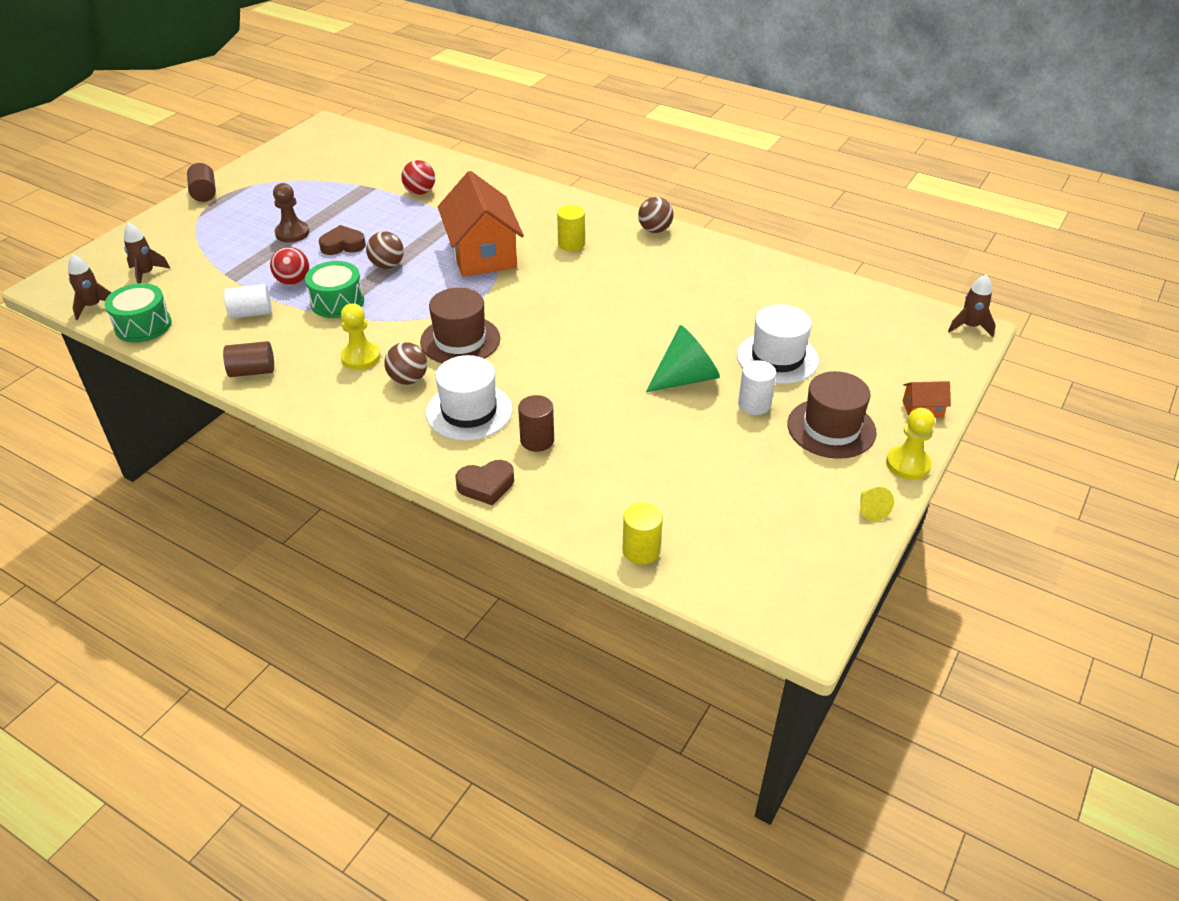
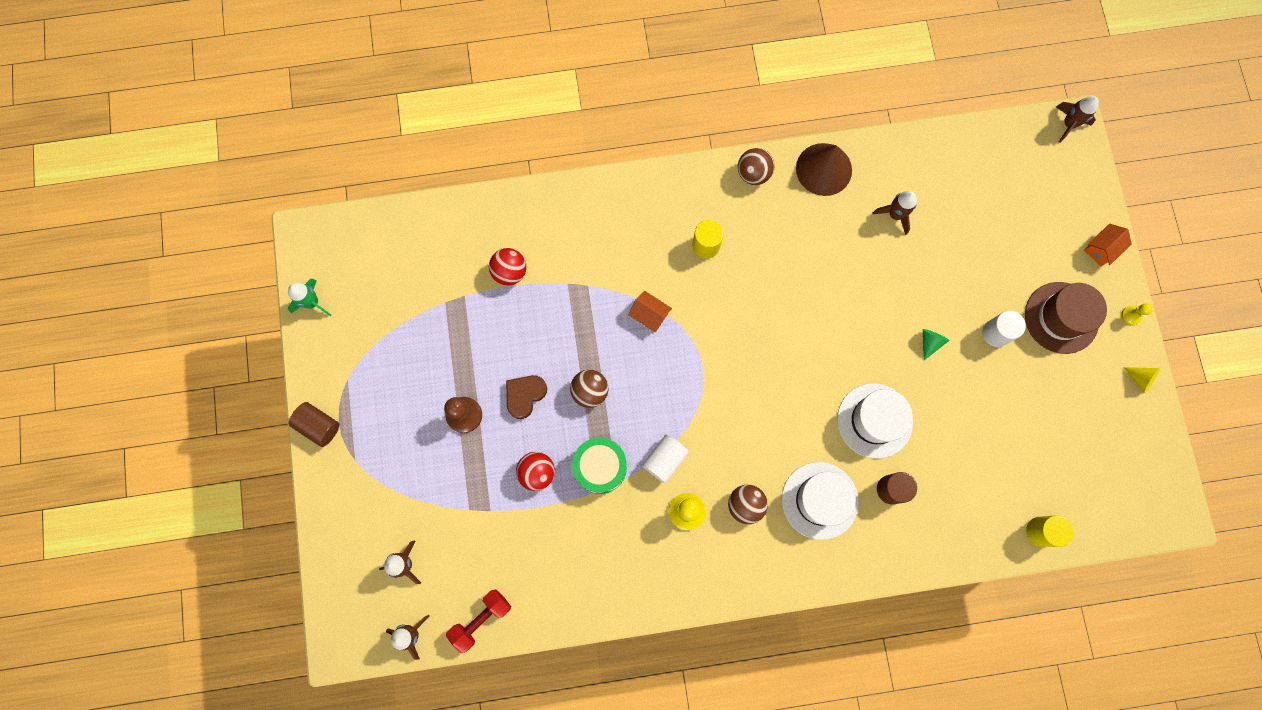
camera: 40 degrees left, 35 degrees up
green drum [104,283,172,342] -> red dumbbell [446,589,511,653]
brown cylinder [223,341,274,377] -> none
white cylinder [224,284,272,319] -> white cylinder moved to [642,434,689,483]
brown hat [420,288,500,363] -> none
orange house [438,171,524,277] -> orange house [628,291,672,332], size x0.41
brown heart [456,460,514,505] -> none
green cone [646,325,720,392] -> green cone [923,329,950,360], size x0.48
white hat [737,304,819,384] -> white hat moved to [837,383,913,459]
yellow pawn [886,408,935,480] -> yellow pawn [1121,303,1152,325], size x0.56
none -> green rocket [288,279,331,316]
none -> brown cone [796,143,852,196]
none -> brown rocket [873,191,917,235]

